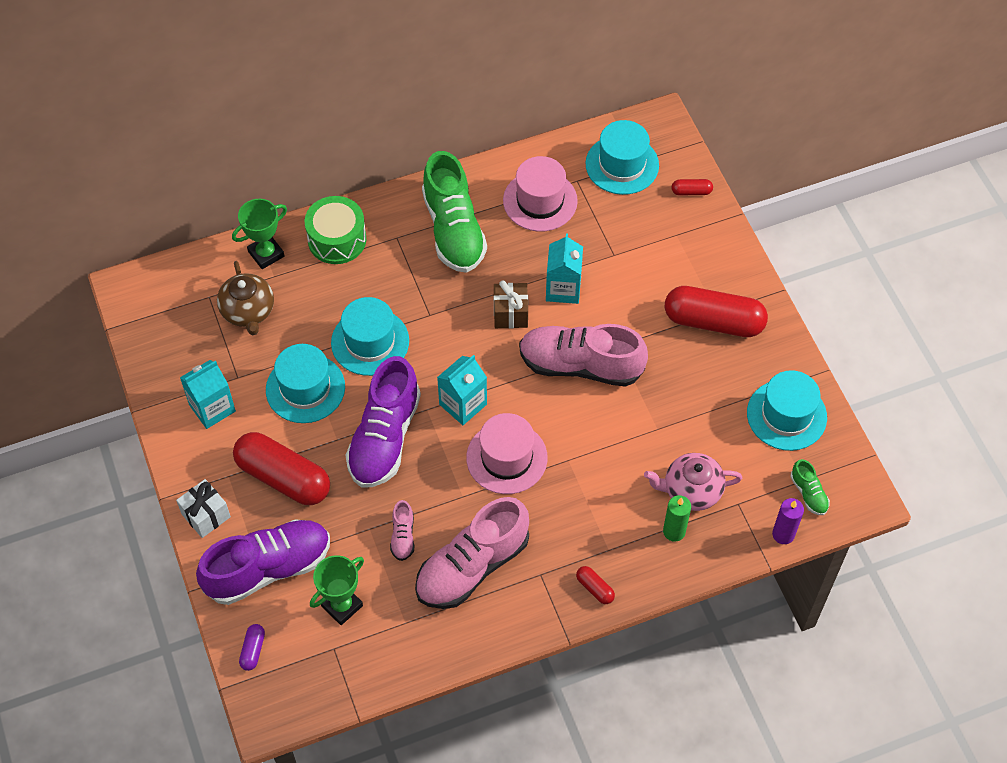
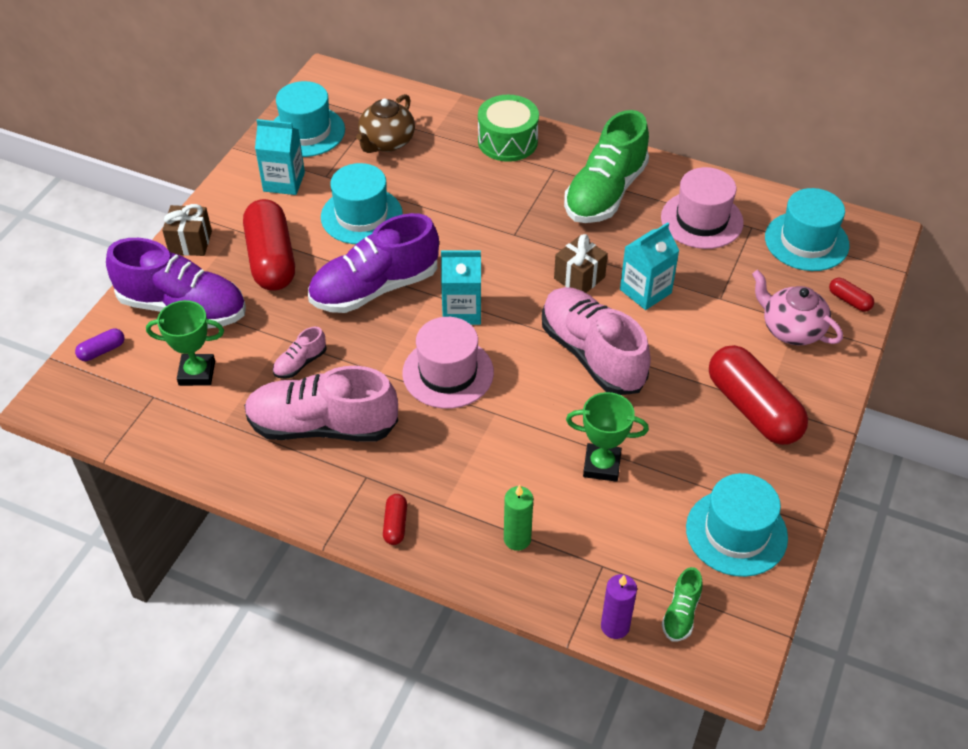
camera: 45 degrees right, 10 degrees down
white gift [176,479,231,538] -> brown gift [162,204,212,256]
green trophy [232,199,287,269] -> green trophy moved to [566,392,649,482]
turquoise hat [331,297,409,376] -> turquoise hat moved to [273,81,345,157]
pink teapot [644,453,742,511] -> pink teapot moved to [752,270,843,345]

